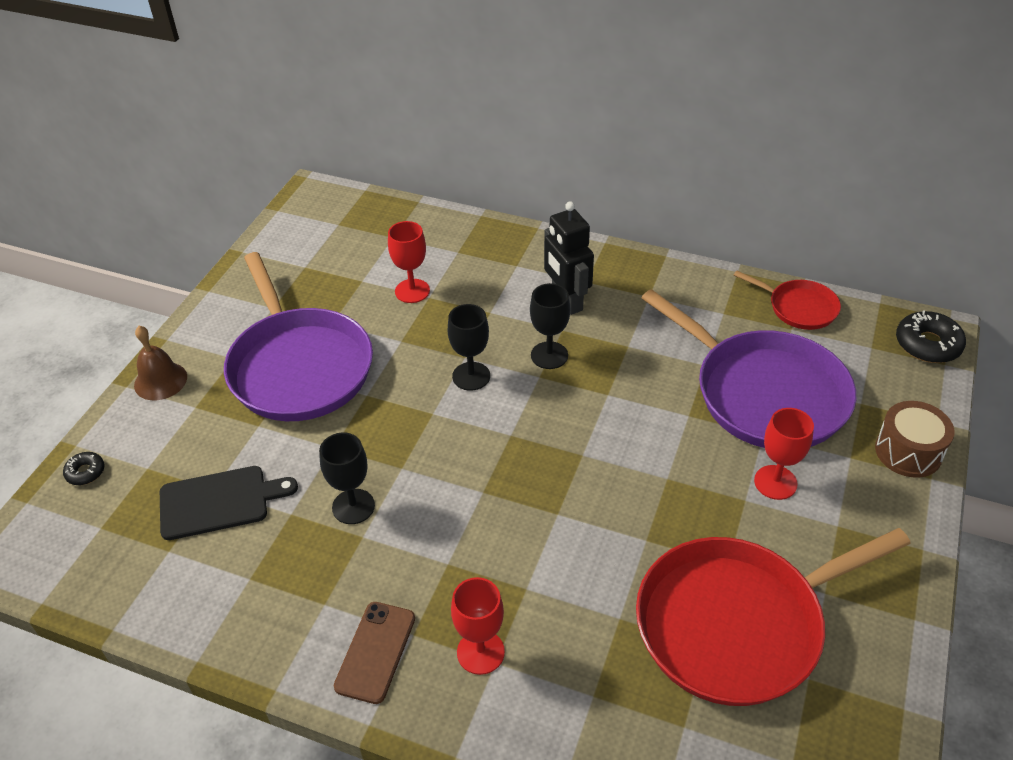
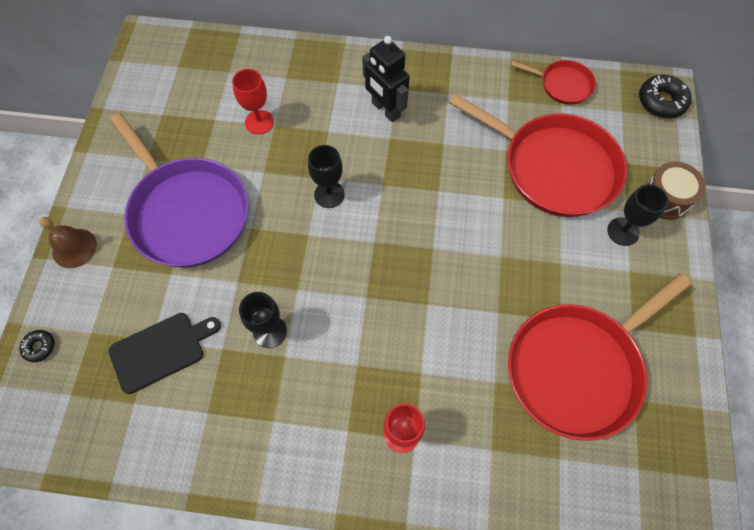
camera: 15 degrees left, 20 degrees up
brown phone [334,602,415,704] -> none
black goblet [530,283,570,369] -> black goblet moved to [607,184,669,246]
purple pan [642,289,856,448] -> red pan [448,94,627,217]
red goblet [754,408,814,500] -> none

